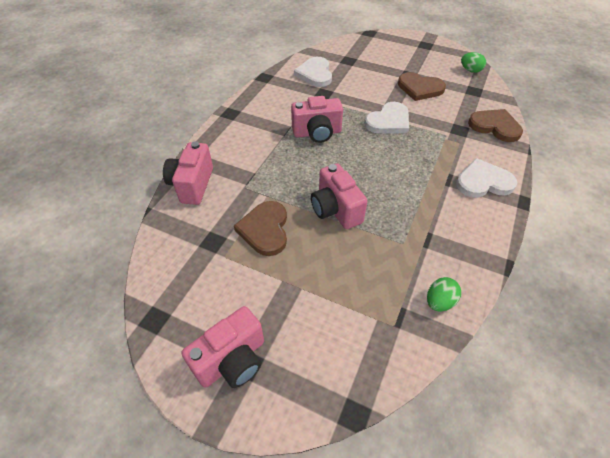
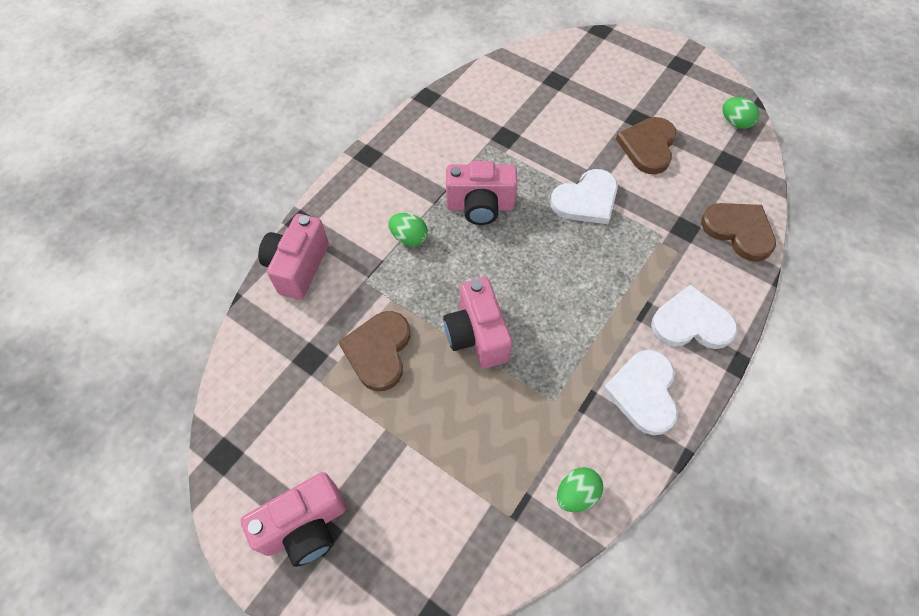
camera: 10 degrees right, 10 degrees up
white heart [294,57,332,87] -> white heart moved to [602,350,678,435]
brown heart [398,72,446,101] -> brown heart turned 75 degrees clockwise [616,117,677,174]
none -> green egg [388,213,428,246]

